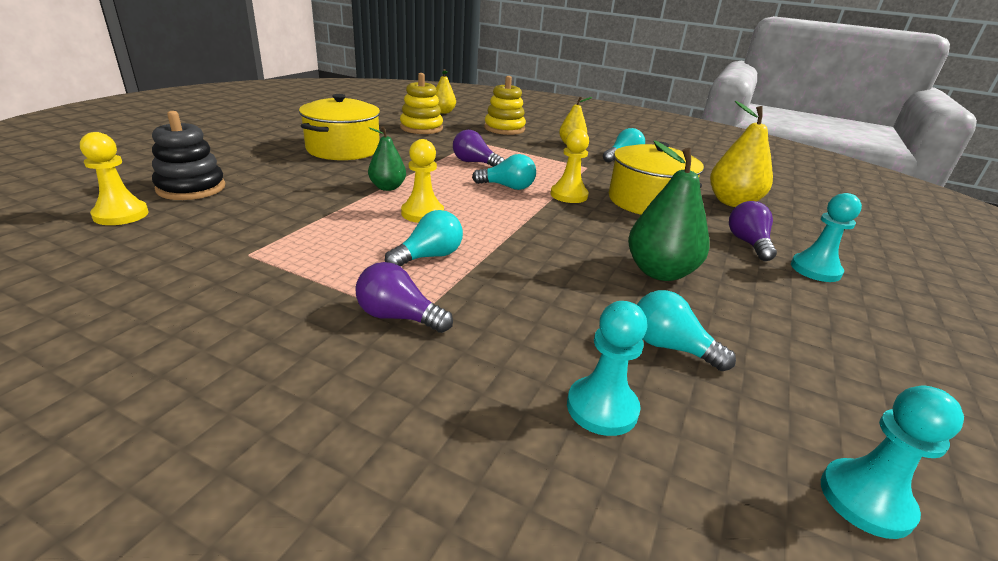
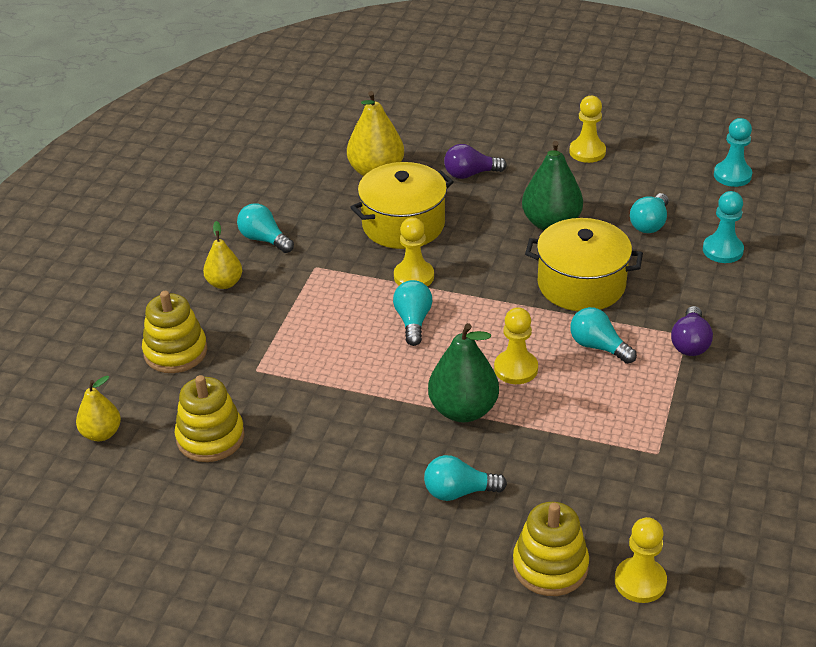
camera: 95 degrees left, 10 degrees up
black stacking toy [152,111,225,200] -> yellow stacking toy [513,502,589,596]
yellow pot [299,94,380,160] -> yellow pot moved to [525,218,643,311]
green pear [368,126,406,191] -> green pear [428,323,499,422], size x1.63
purple light bulb [453,130,505,167] -> none
turquoise pawn [791,193,862,282] -> none
none -> turquoise light bulb [424,455,507,501]
none -> yellow pawn [569,96,606,163]

